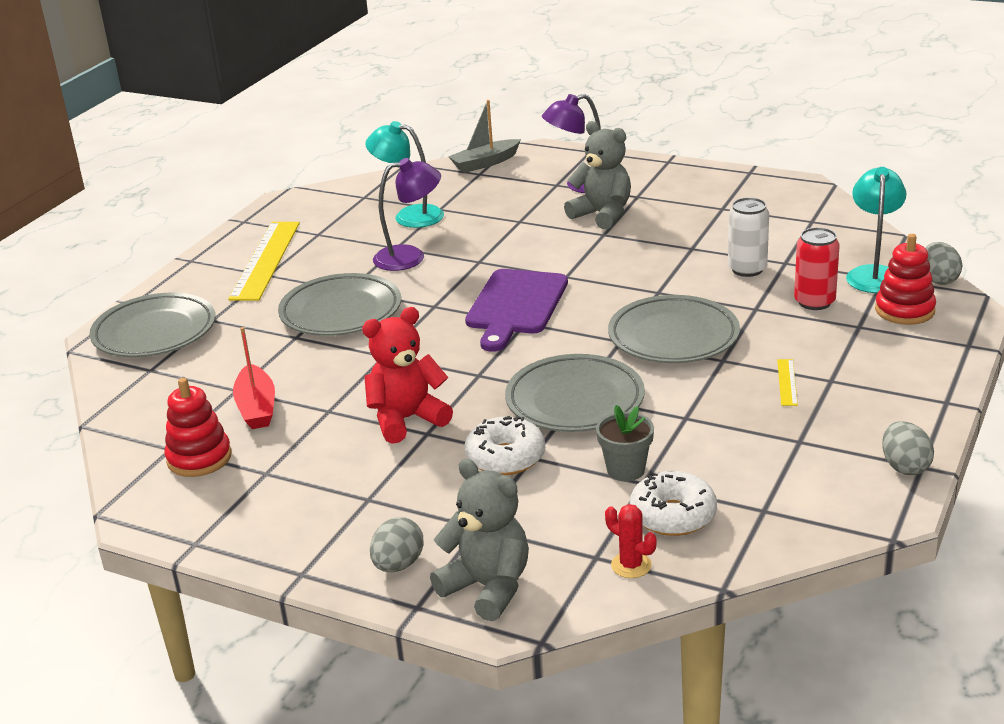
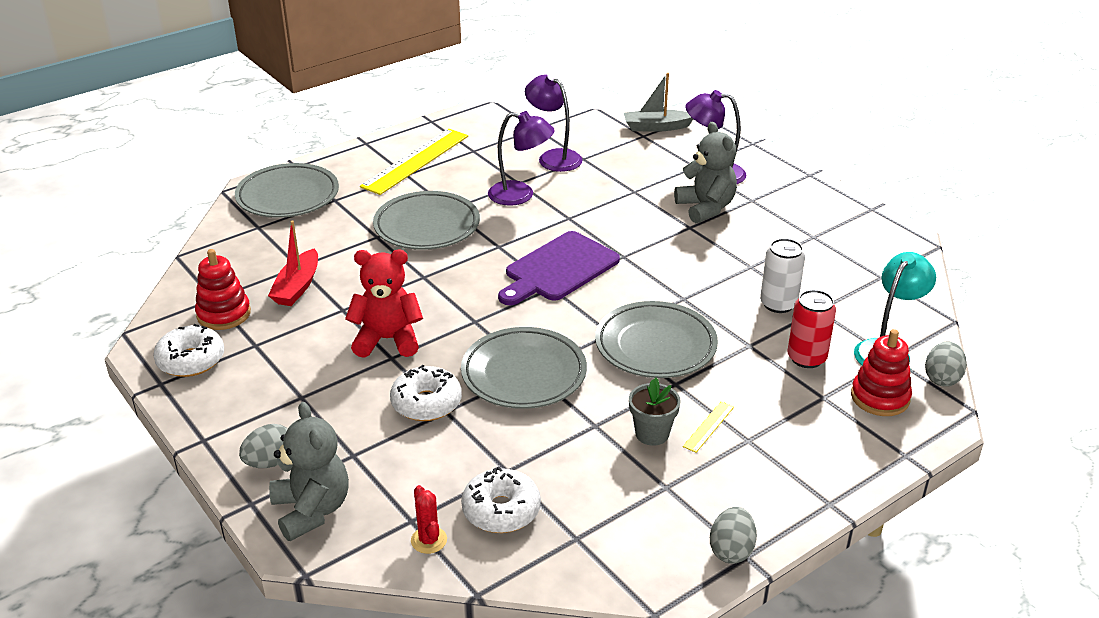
camera: 25 degrees right, 5 degrees up
turquoise lamp [365,121,444,228] -> purple lamp [525,73,583,172]
grey flower pot [596,405,654,481] -> grey flower pot moved to [629,378,681,446]
none -> white donut [153,324,224,377]

